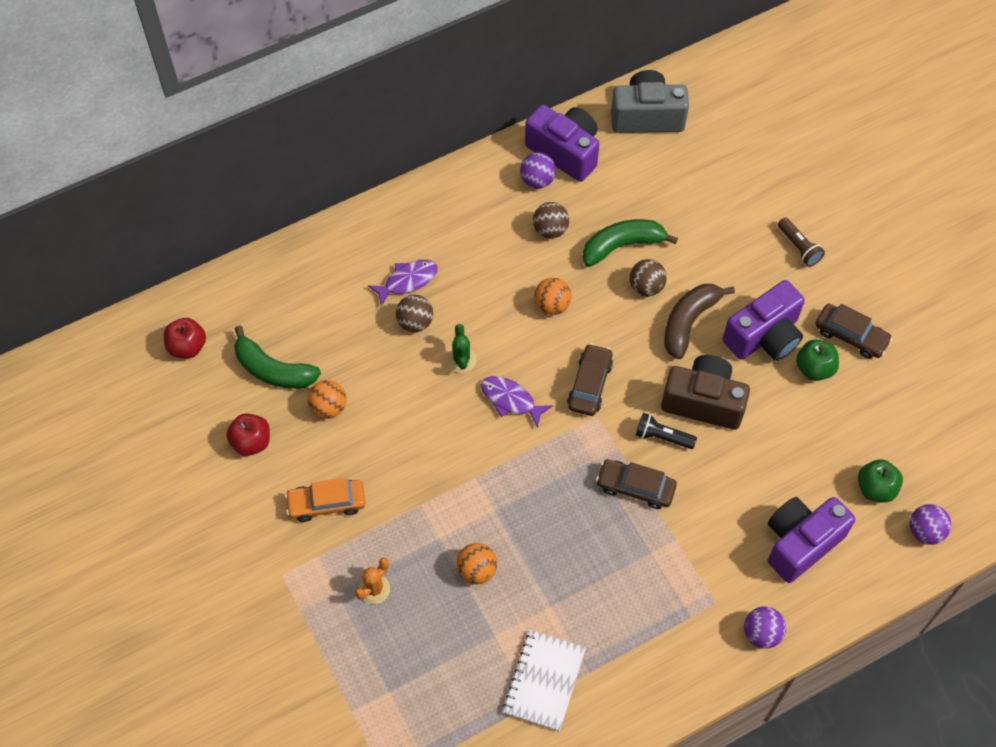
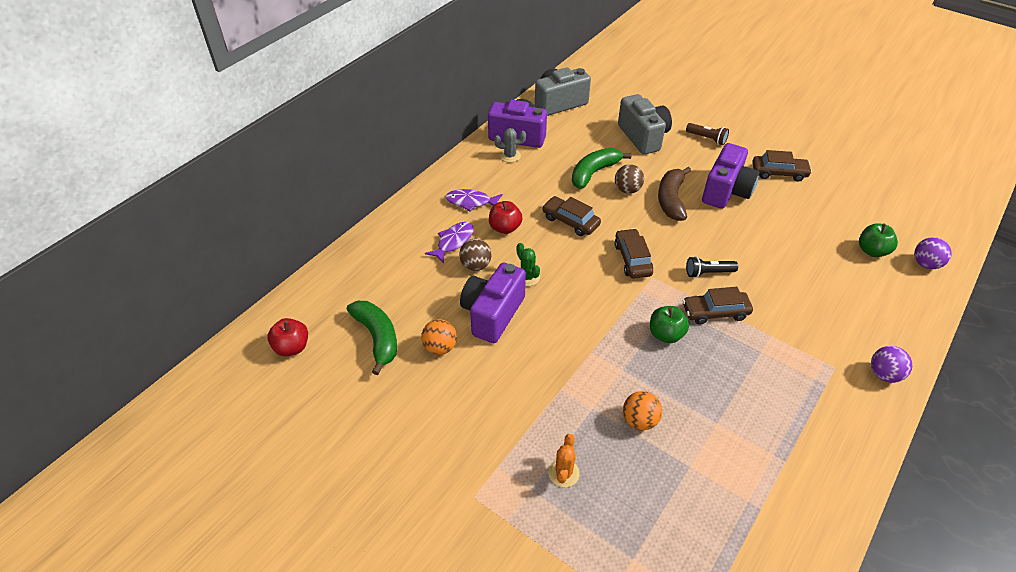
camera: 25 degrees left, 15 degrees down
red apple [226,413,270,456] -> red apple moved to [489,201,522,234]
green banana [234,326,321,389] -> green banana turned 120 degrees counterclockwise [347,301,397,375]
orange car [285,478,366,522] -> none
purple fish [481,376,553,428] -> purple fish moved to [445,189,503,211]
white notebook [503,630,586,731] -> none
purple ball [520,152,556,189] -> grey cactus [495,128,526,163]
brown ball [533,202,569,239] -> none
orange ball [534,278,572,315] -> brown car [542,196,601,236]
brown camera [661,355,750,430] -> none
purple camera [768,497,855,583] -> purple camera moved to [460,262,526,343]
green apple [796,340,839,381] -> green apple moved to [650,306,689,343]
none -> grey camera [618,94,672,155]

